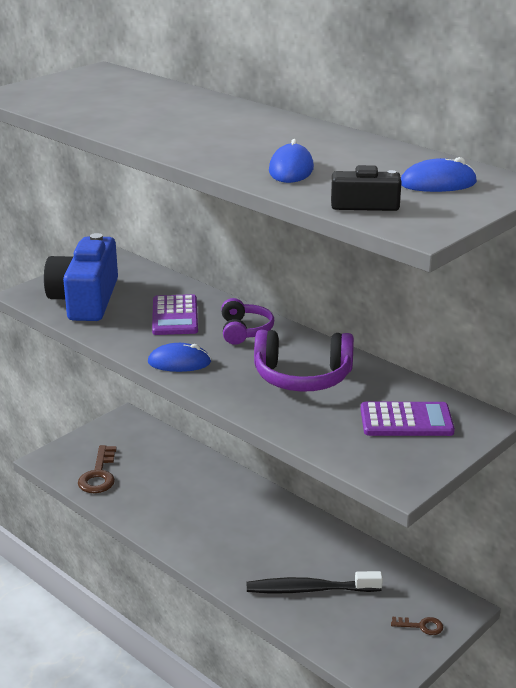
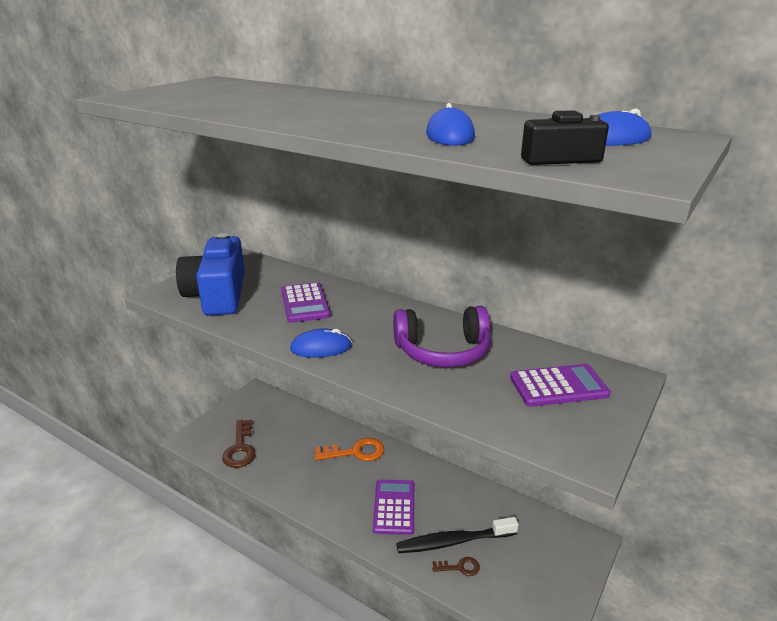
camera: 10 degrees left, 0 degrees up
purple headphones [221,298,274,345] -> none
brown key [391,617,443,635] -> brown key moved to [432,557,480,576]
none -> orange key [314,438,384,461]
none -> purple calculator [373,479,414,535]

